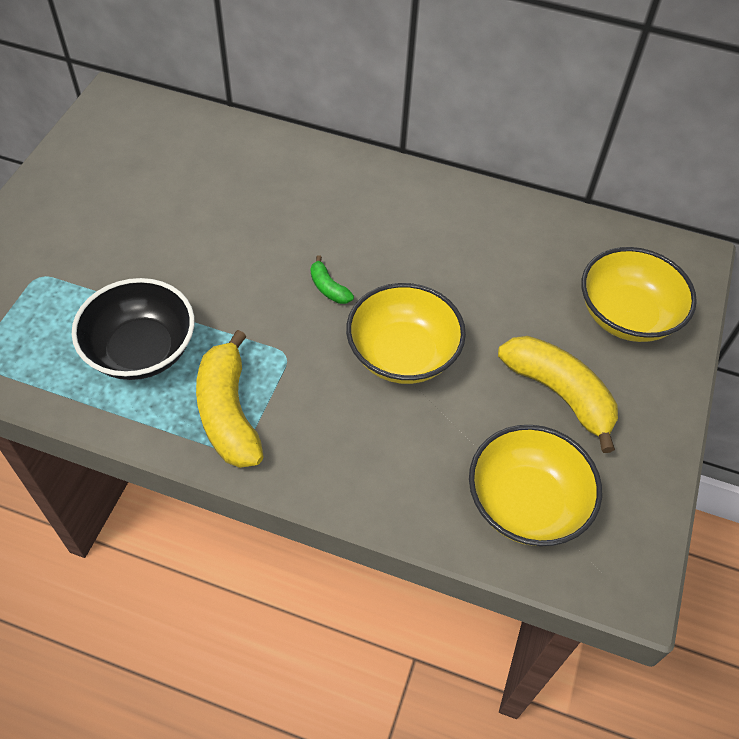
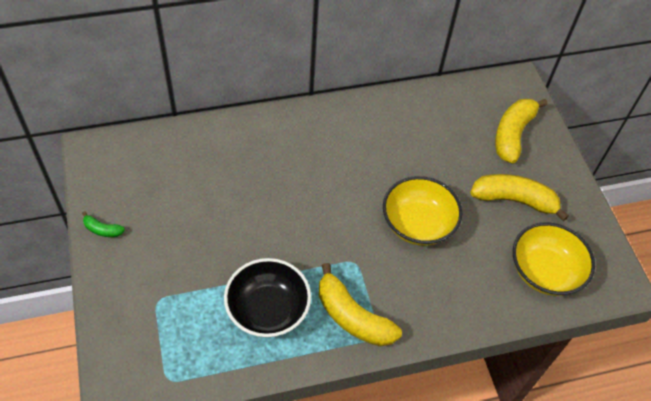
camera: 35 degrees left, 0 degrees up
green banana [311,255,354,304] -> green banana moved to [82,211,125,237]
yellow bowl [581,247,697,342] -> yellow banana [495,99,547,164]

